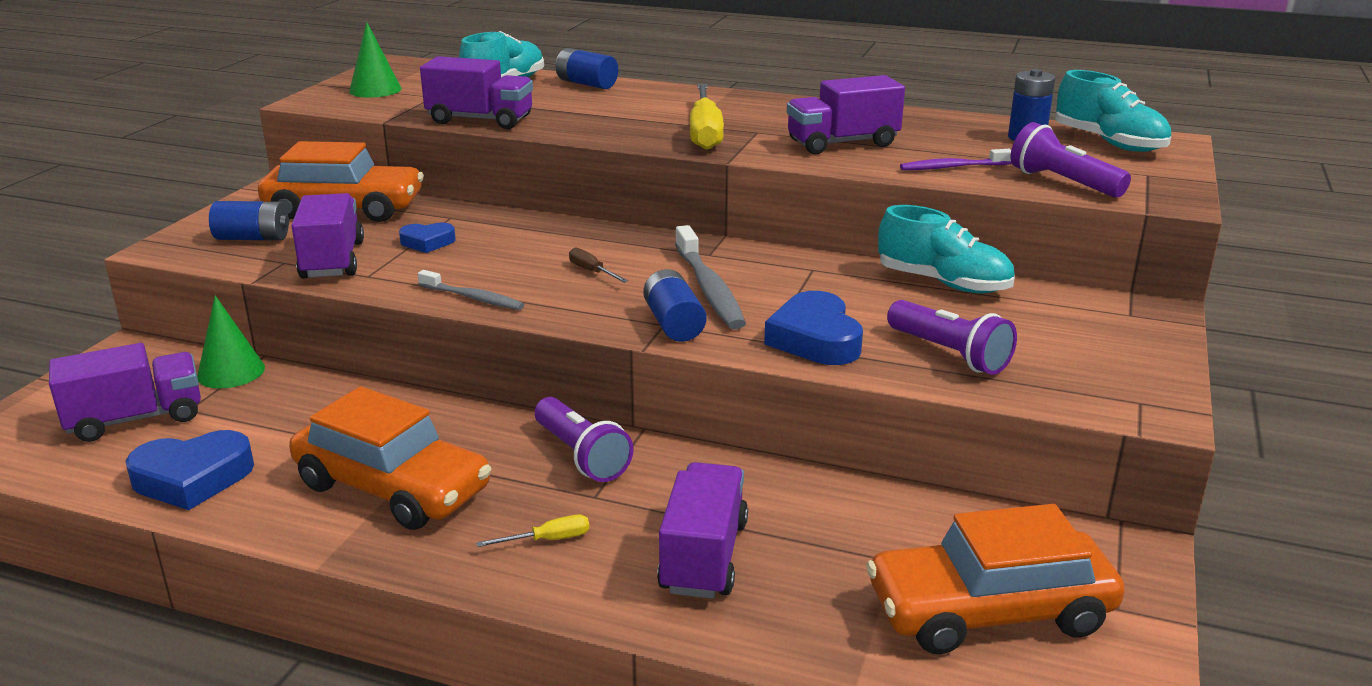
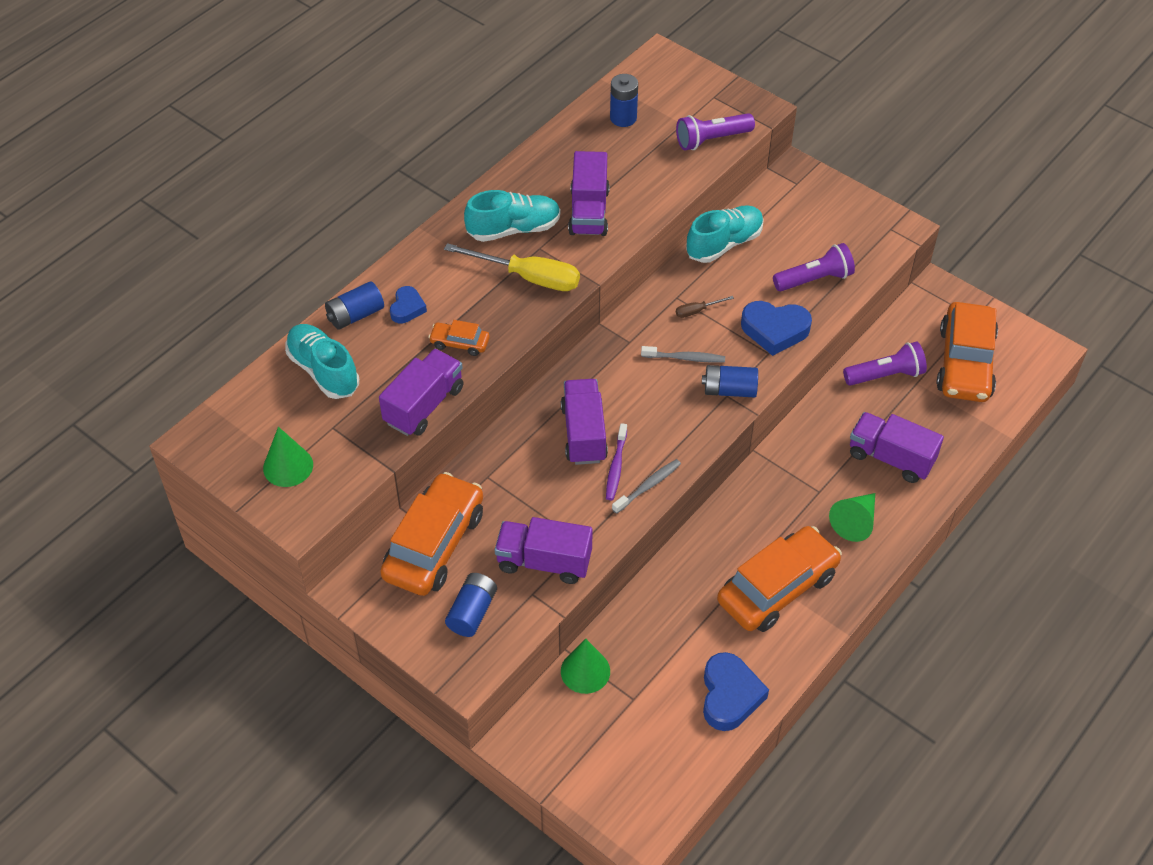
camera: 70 degrees left, 25 degrees up
purple truck [49,343,201,442] -> purple truck moved to [561,379,608,465]
blue heart [399,223,456,253] -> blue heart moved to [390,286,427,324]
yellow screwdriver [476,515,589,547] -> green cone [829,493,875,542]
purple flashlight [535,397,633,482] -> purple flashlight moved to [843,341,927,386]
brown screwdriver [569,248,628,283] -> brown screwdriver moved to [676,296,734,318]
grey toothbrush [675,225,746,329] -> grey toothbrush [641,346,725,363], size x0.61
purple toothbrush [900,149,1011,170] -> purple toothbrush moved to [606,423,627,500]
turquoise shoe [1055,70,1171,152] -> turquoise shoe moved to [464,190,561,242]
none -> orange car [428,320,490,356]

